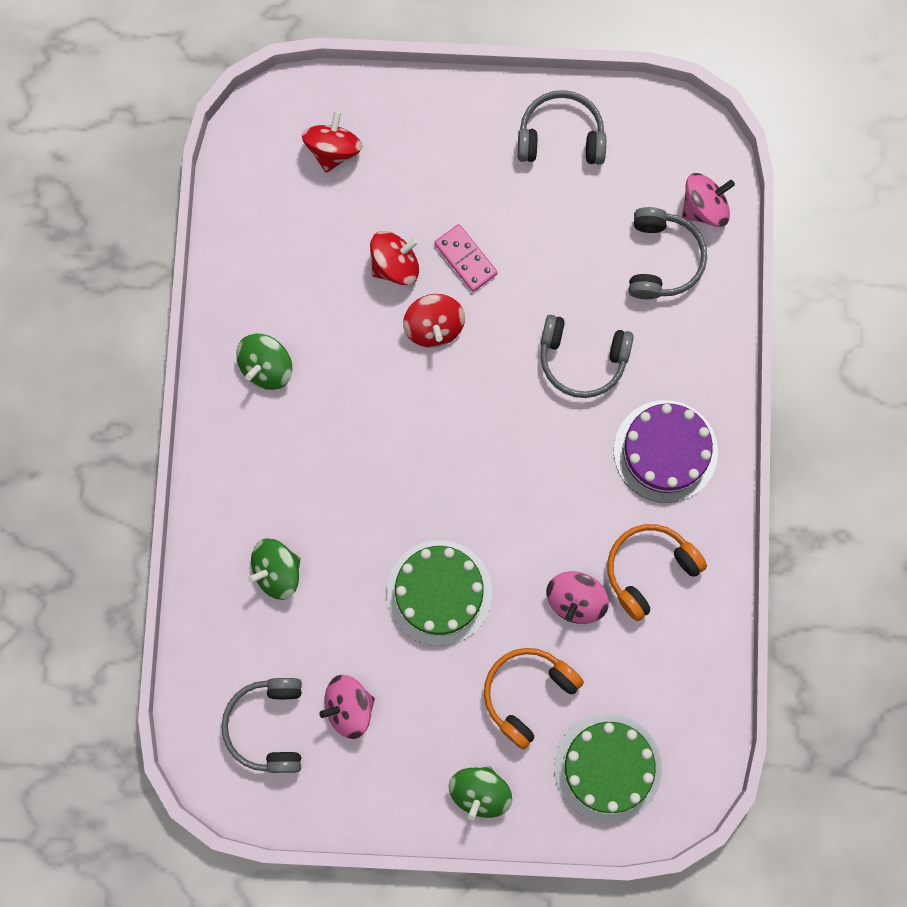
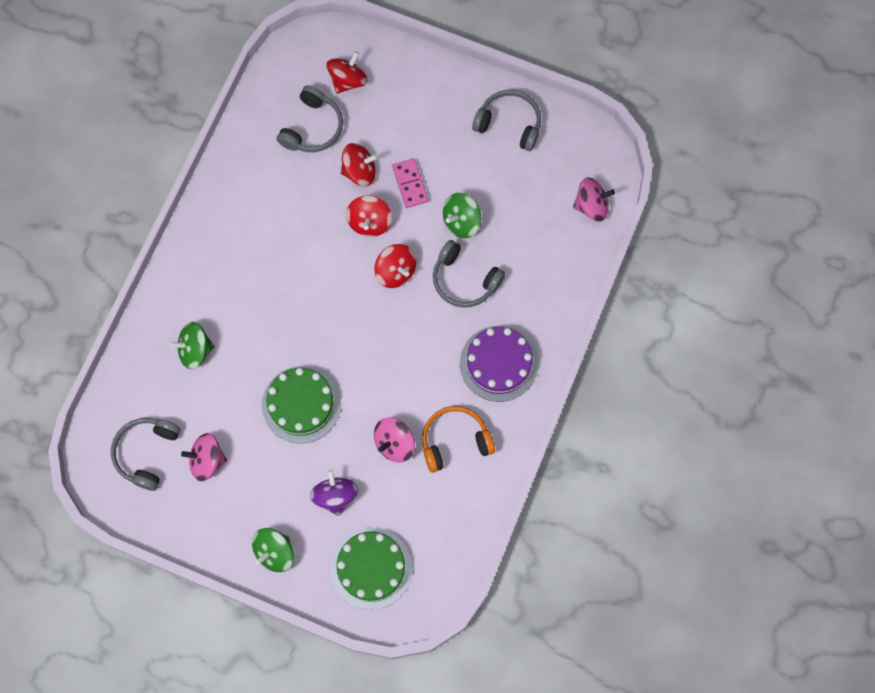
camera: 20 degrees right, 5 degrees down
green spinning top [236,334,292,390] -> green spinning top moved to [443,193,481,238]
orange headphones [484,648,584,750] -> purple spinning top [310,470,358,516]
grey headphones [629,207,707,299] -> grey headphones moved to [277,85,343,152]
none -> red spinning top [374,244,416,288]

